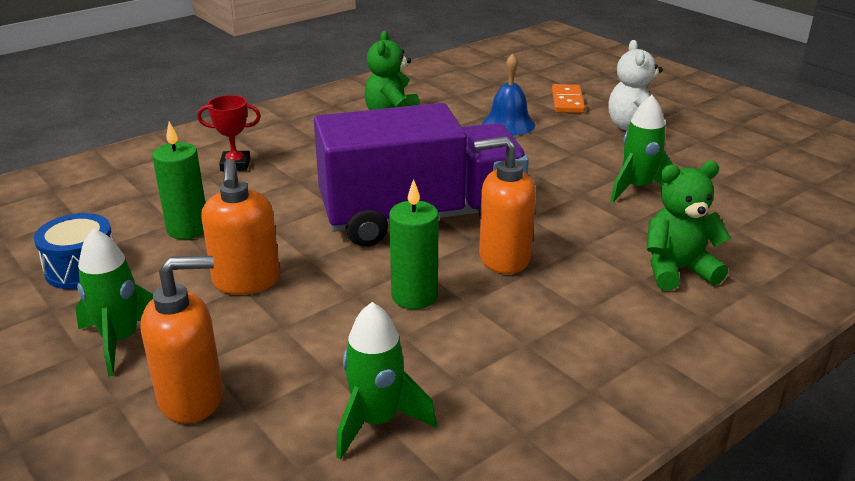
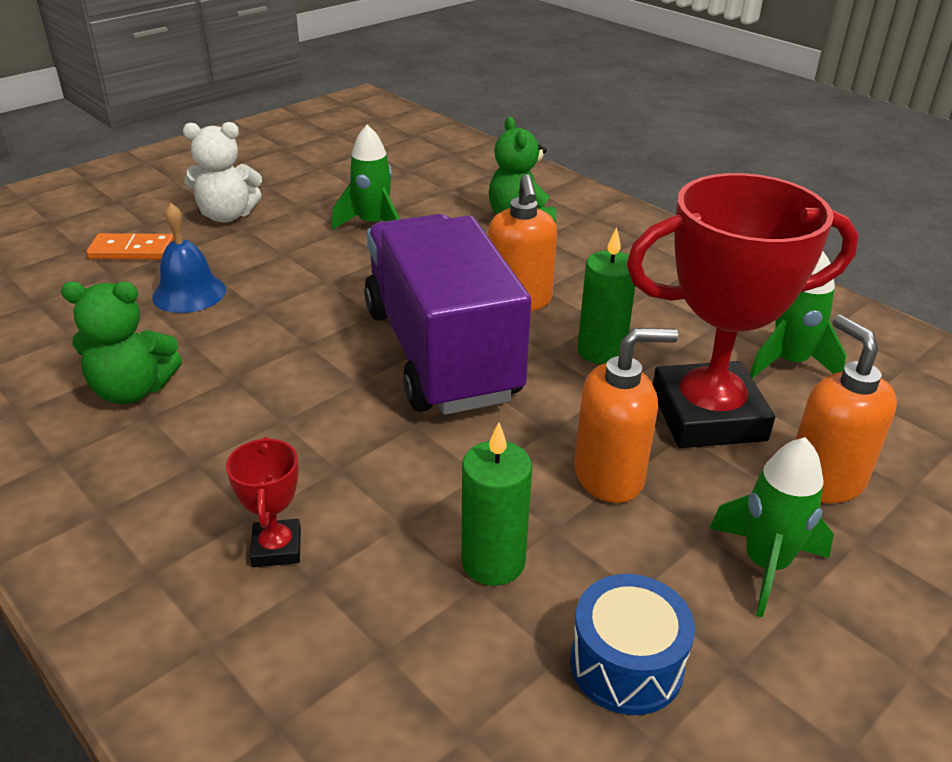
camera: 95 degrees left, 5 degrees up
none -> red trophy [626,173,858,448]

